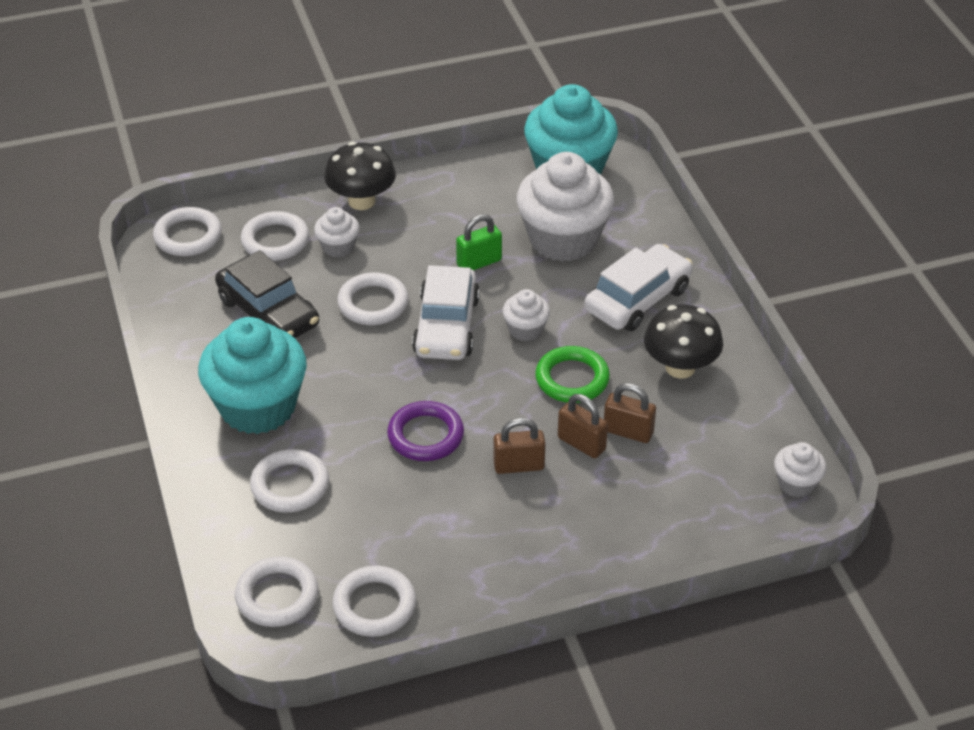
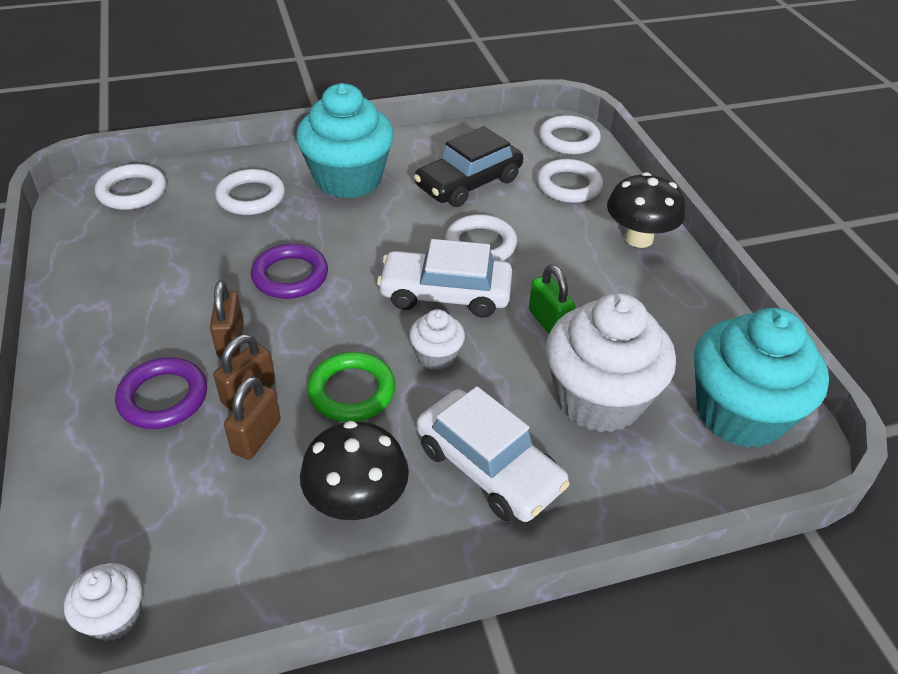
camera: 90 degrees right, 0 degrees up
white cupcake [314,207,360,258] -> none
white ring [332,566,416,637] -> none
none -> purple ring [115,357,207,429]

